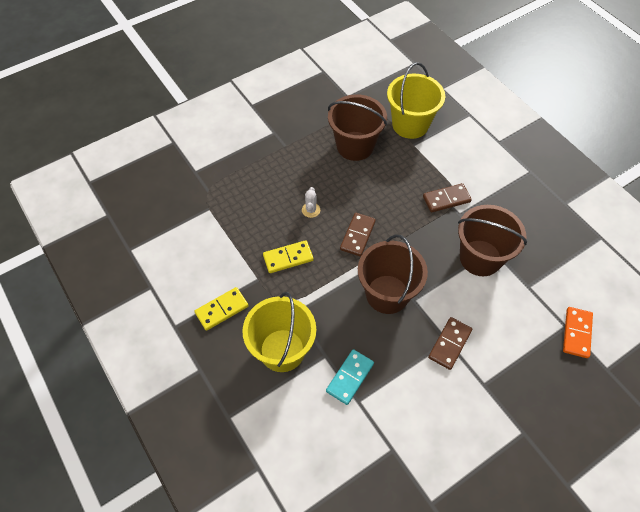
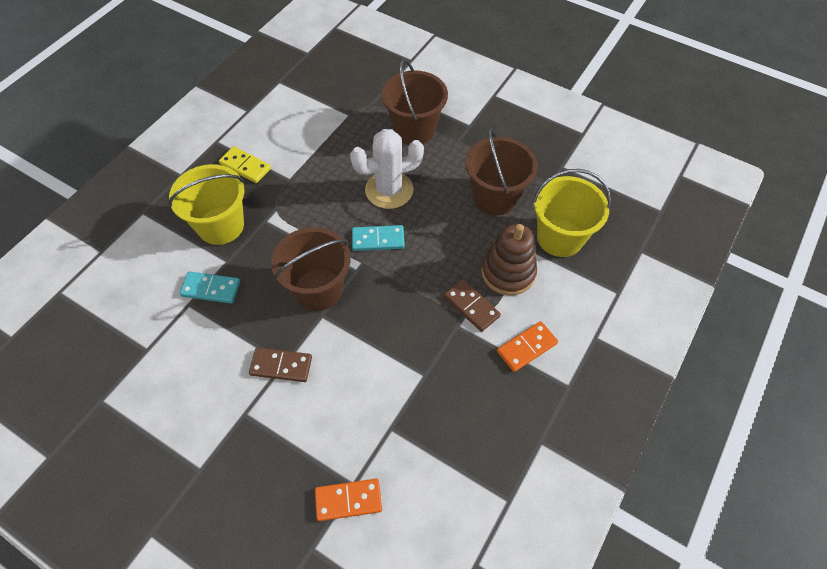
camera: 65 degrees right, 0 degrees up
yellow domino [263,240,314,273] -> none
white cactus [302,187,320,218] -> white cactus [350,129,424,209], size x2.33
brown domino [340,213,376,257] -> turquoise domino [352,225,405,251]
brown bucket [458,205,527,276] -> brown bucket moved to [382,59,448,145]
none -> brown stacking toy [481,224,537,295]
none -> orange domino [497,321,558,372]

